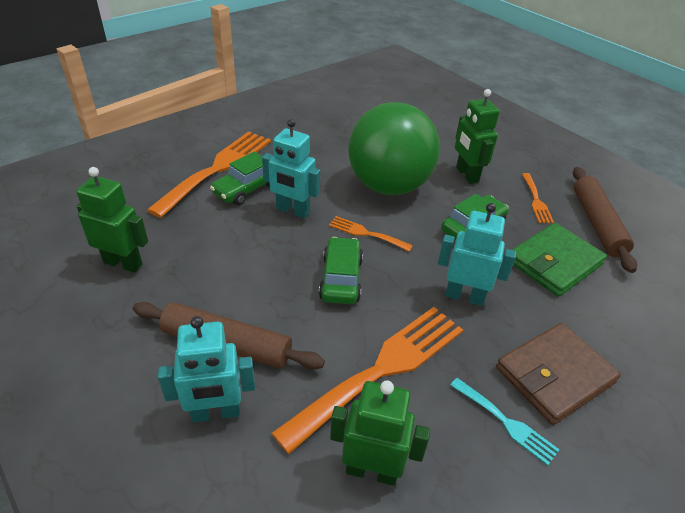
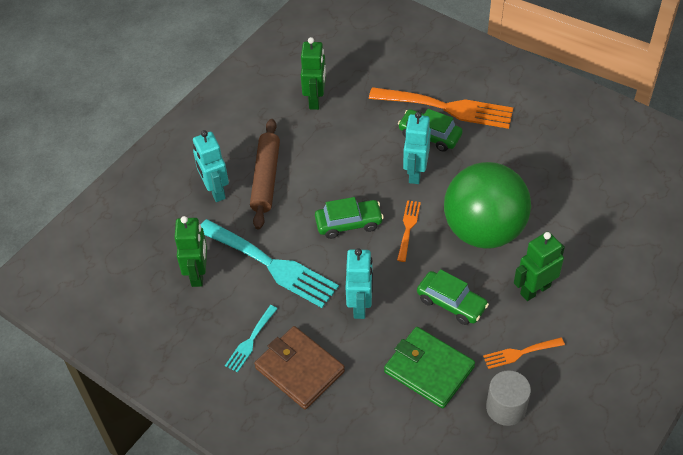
camera: 80 degrees right, 10 degrees up
orange fork [271,307,463,454] -> turquoise fork [201,219,339,308]
brown rolling pin [573,167,637,273] -> grey cylinder [486,370,531,426]

